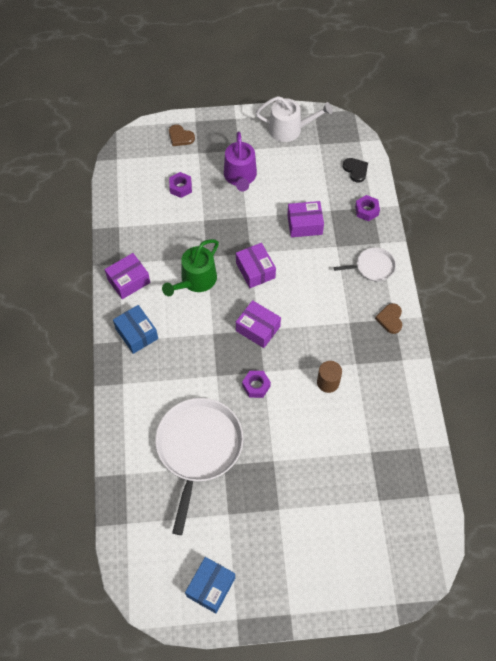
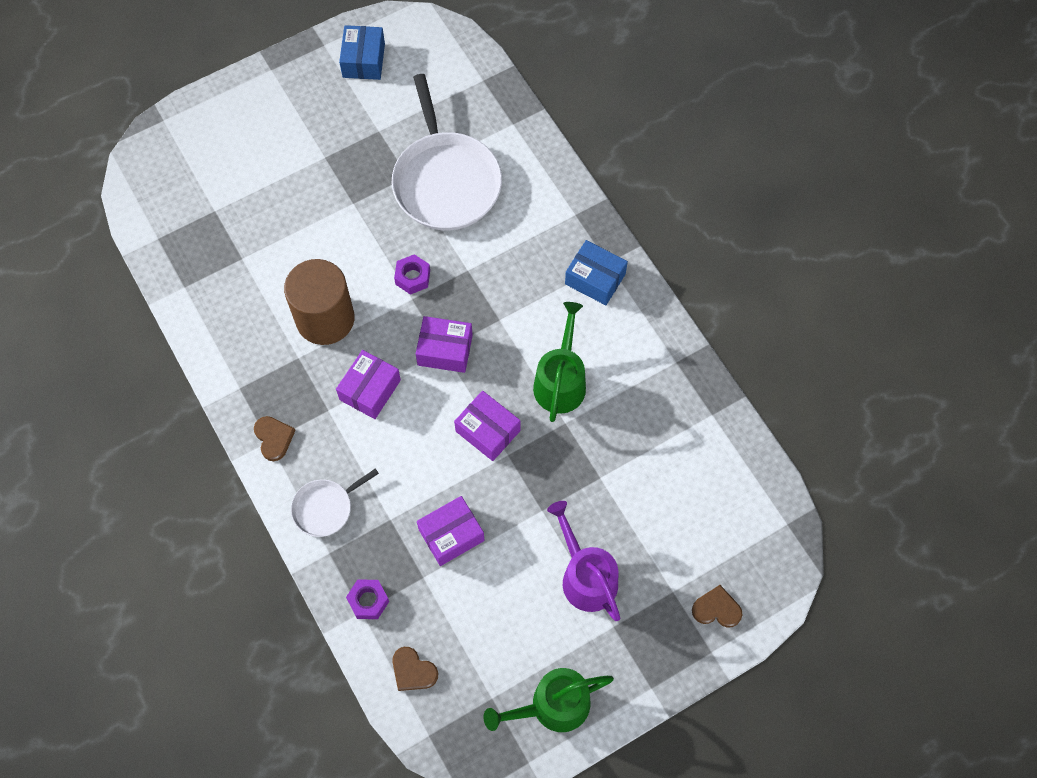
camera: 155 degrees right, 5 degrees up
purple box [105,253,150,299] -> purple box moved to [336,350,401,419]
purple nut [169,172,192,198] -> none
white watering can [256,96,333,142] -> green watering can [483,668,614,732]
brown cylinder [317,361,342,393] -> brown cylinder [284,259,355,345], size x1.92
black heart [343,158,368,183] -> brown heart [392,647,438,691]

